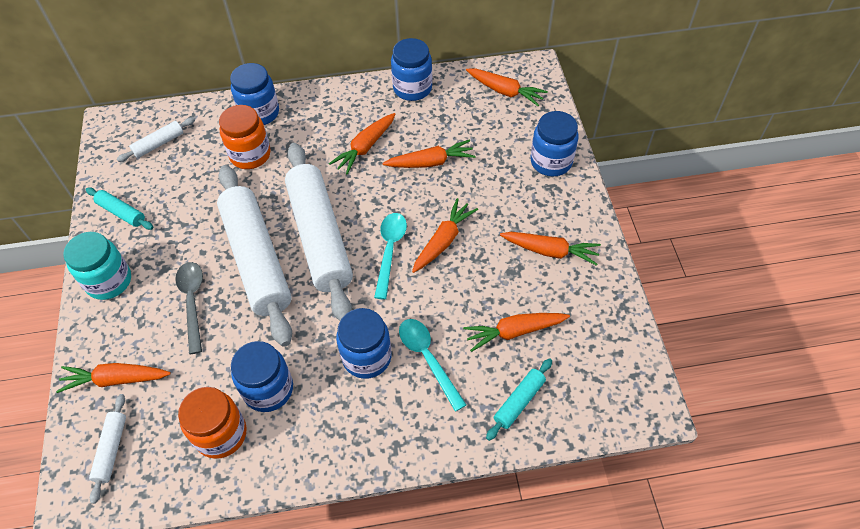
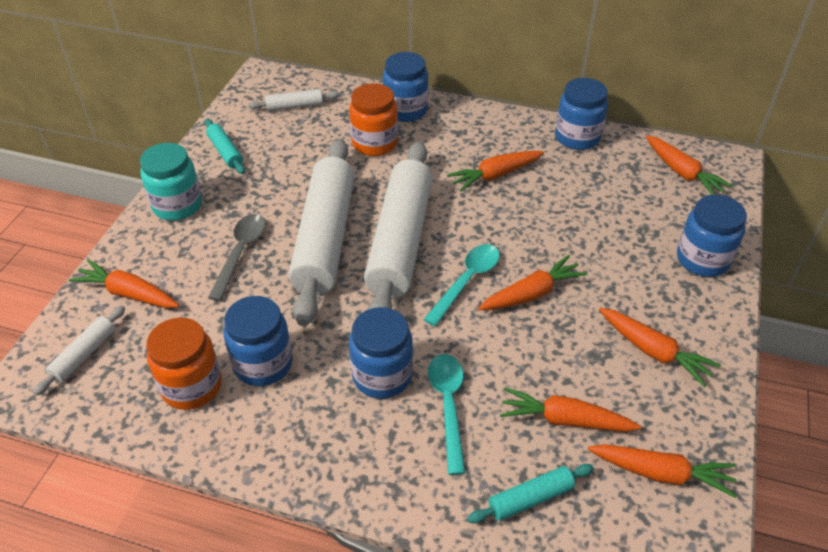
camera: 25 degrees right, 10 degrees down
orange carrot [383,139,476,168] -> orange carrot moved to [588,444,737,498]

